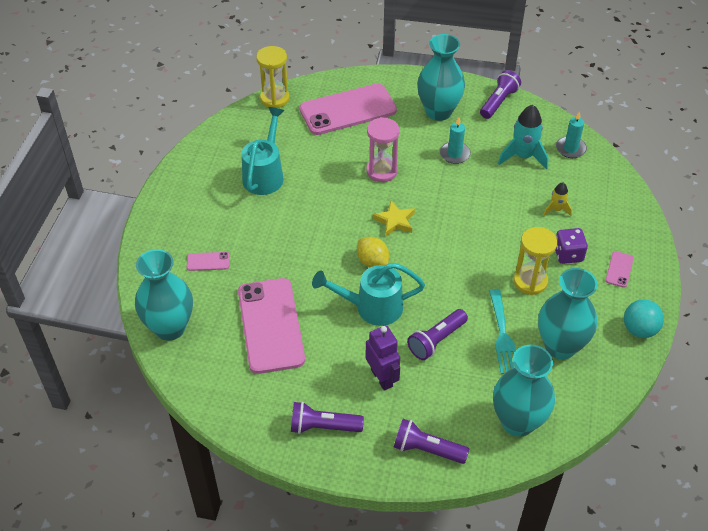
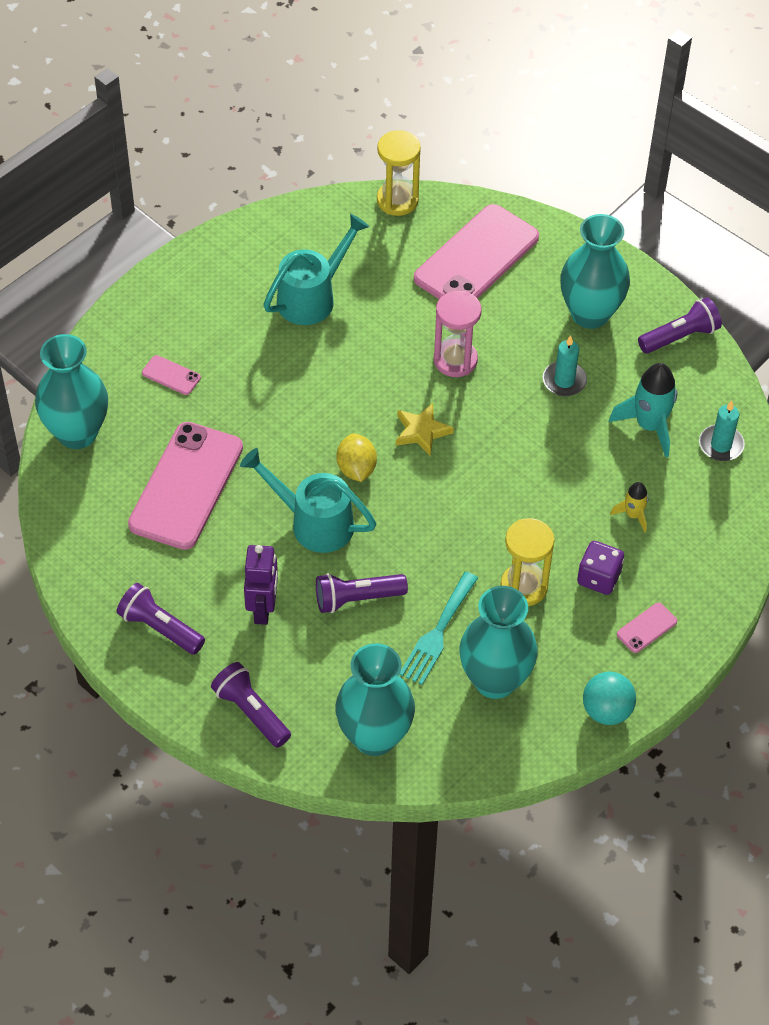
camera: 30 degrees right, 5 degrees up
pink phone [299,83,397,135] -> pink phone turned 60 degrees counterclockwise [414,204,539,299]

